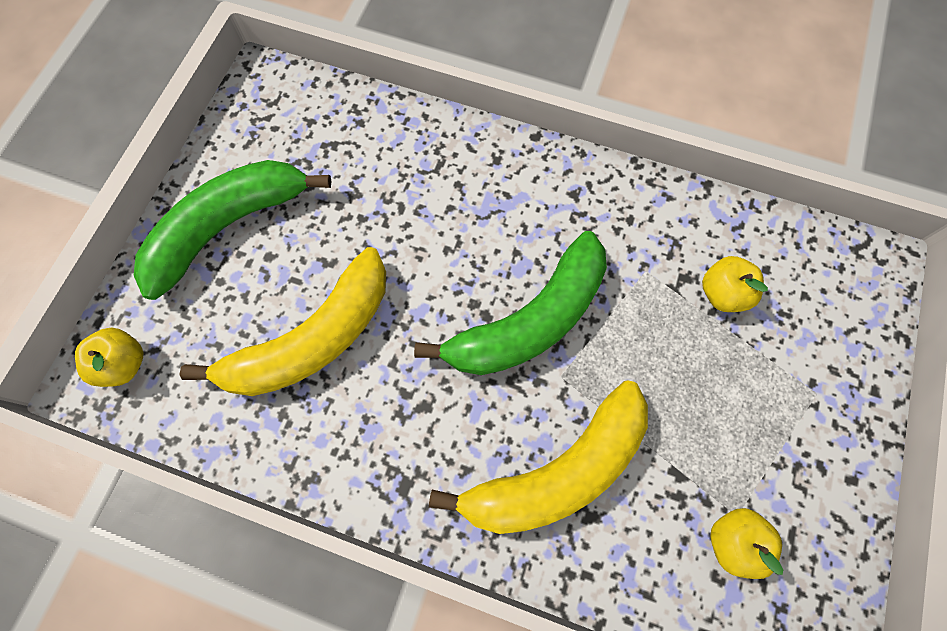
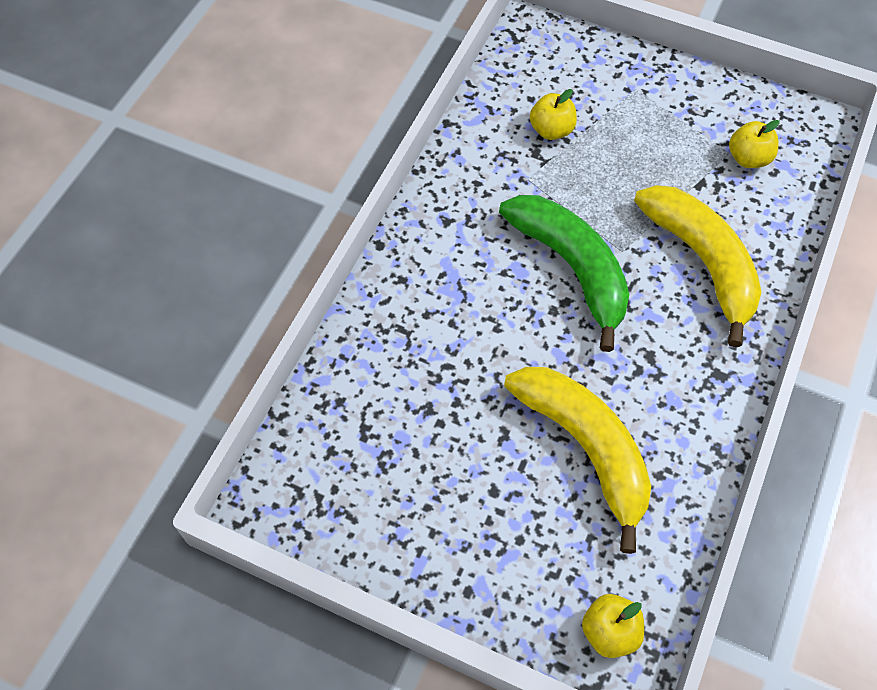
camera: 85 degrees left, 10 degrees down
green banana [134,160,331,300] -> none

